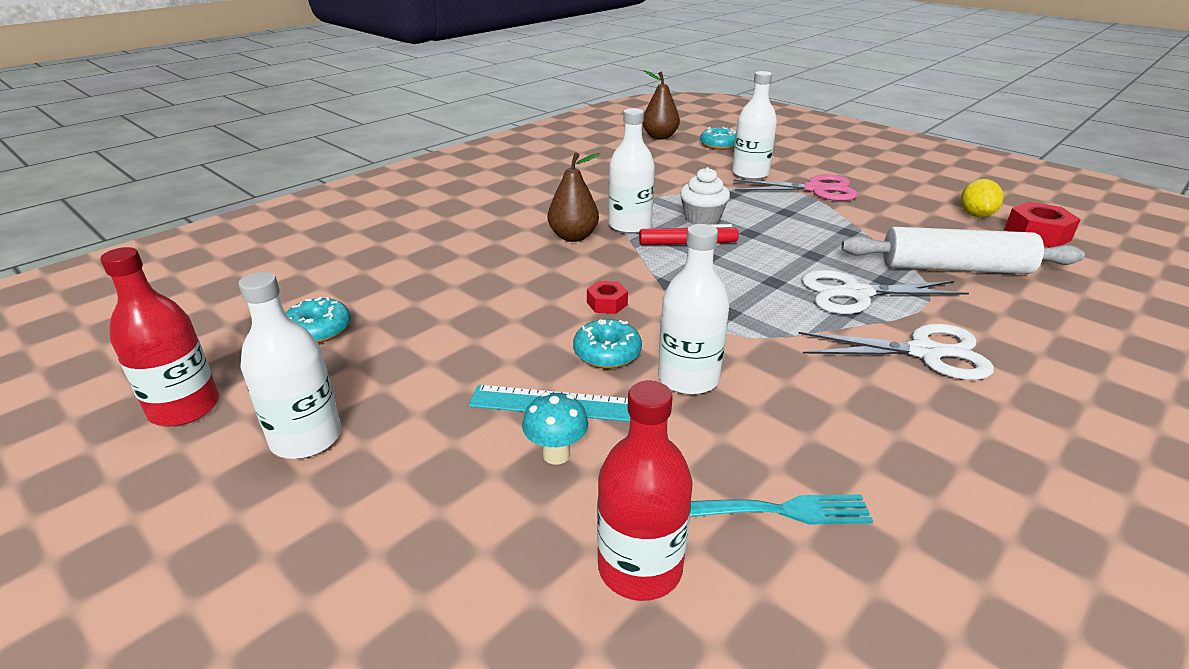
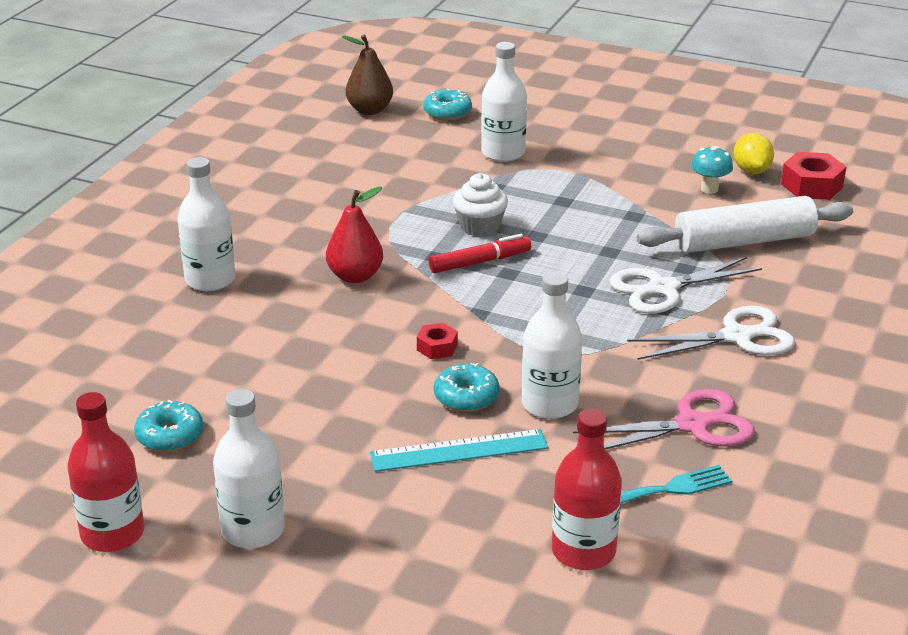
camera: 20 degrees left, 0 degrees up
turquoise mushroom [522,392,588,465] -> turquoise mushroom moved to [691,146,733,194]
brown pear [548,152,600,242] -> red pear [326,186,383,283]
white bottle [609,108,655,234] -> white bottle moved to [178,157,235,291]
pink scissors [733,174,858,201] -> pink scissors moved to [573,389,755,449]

